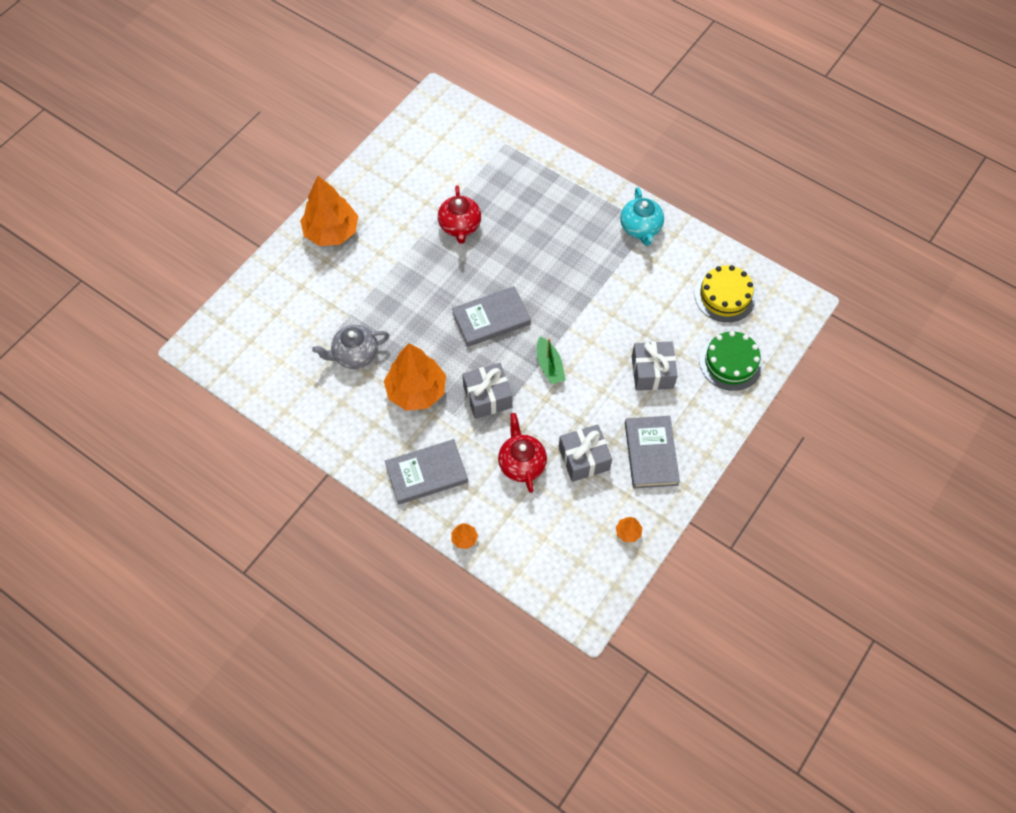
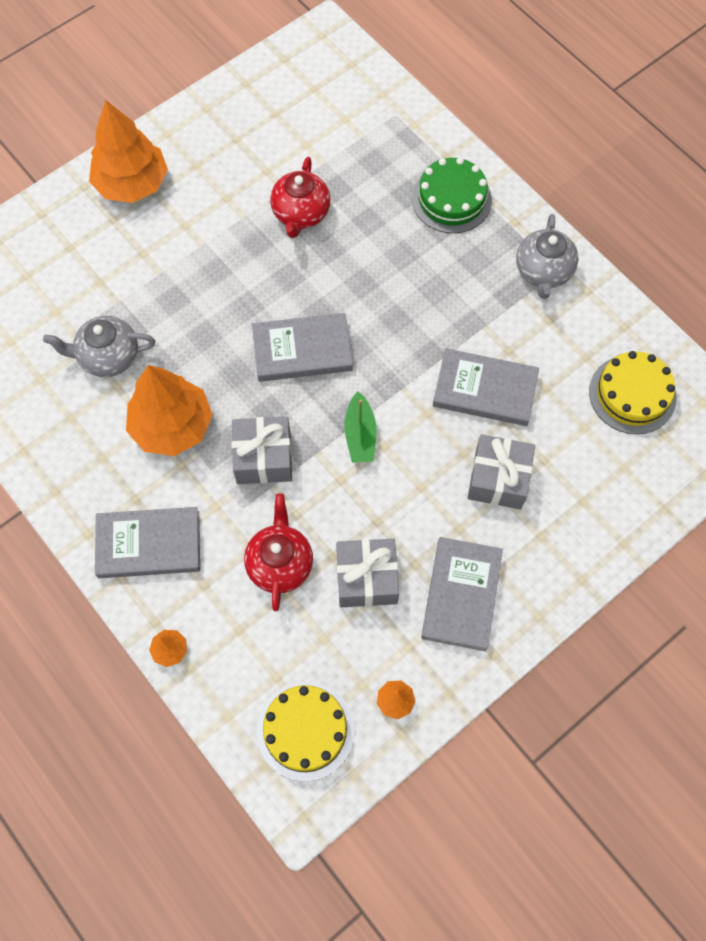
camera: 15 degrees right, 5 degrees up
turquoise teapot [620,187,664,246] -> grey teapot [516,214,578,299]
green cake [699,331,763,391] -> green cake moved to [412,157,492,233]
none -> yellow cake [257,681,355,782]
none -> grey book [433,348,539,426]

